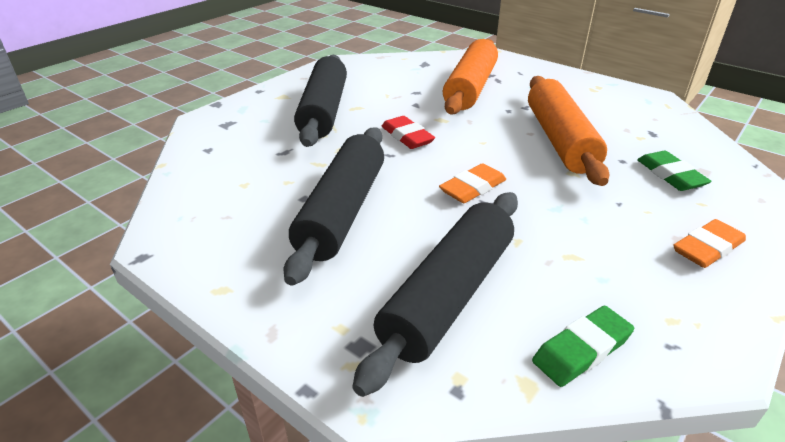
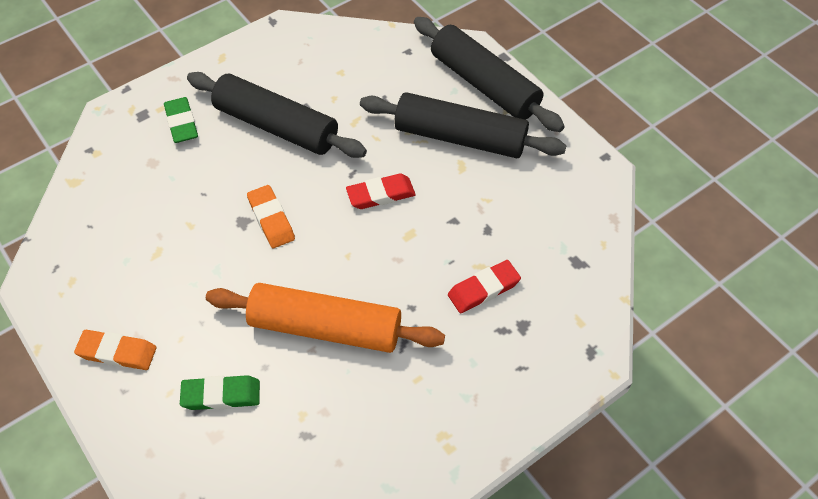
camera: 105 degrees right, 20 degrees up
black rolling pin [352,192,518,397] -> black rolling pin moved to [414,17,565,132]
orange rolling pin [443,39,498,115] -> red eraser [448,260,521,313]
green eraser [532,306,634,387] -> green eraser moved to [164,97,198,143]
orange eraser [673,219,746,268] -> orange eraser turned 60 degrees counterclockwise [74,330,156,370]

